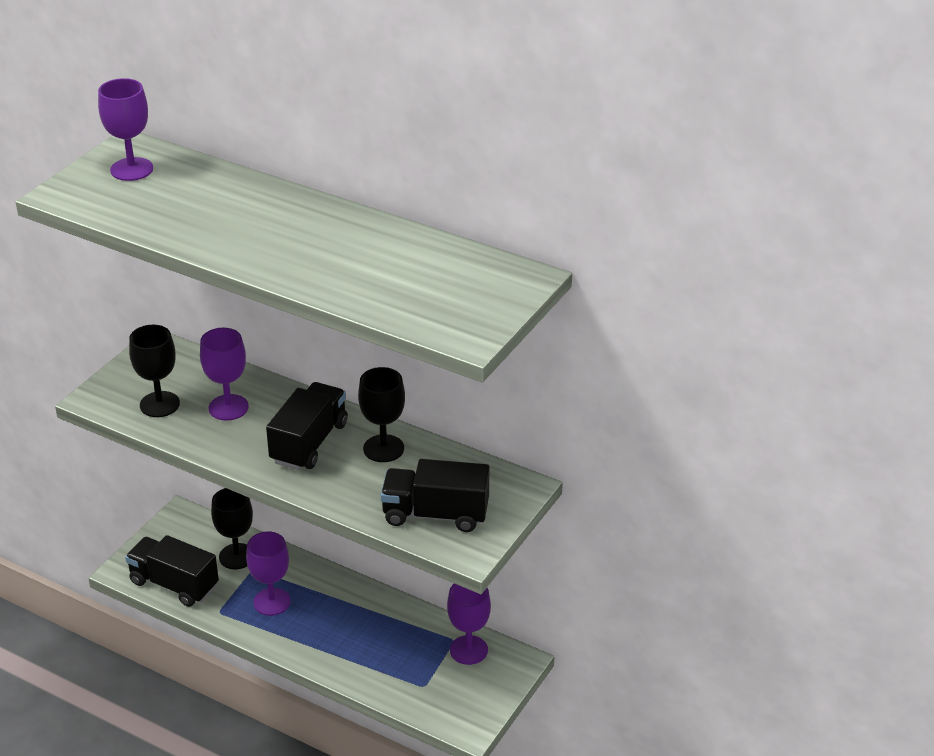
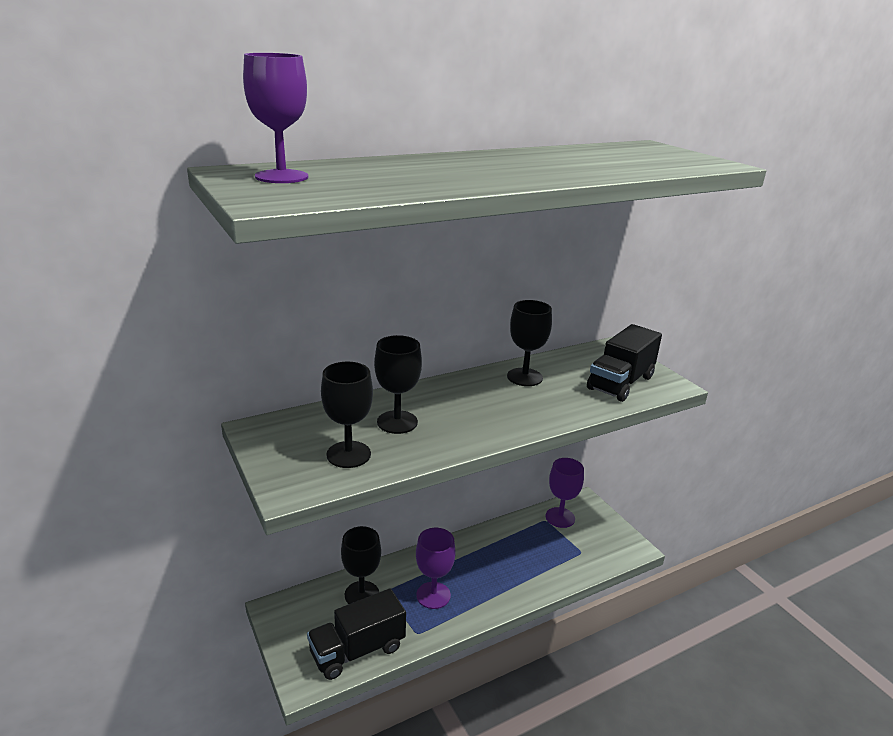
camera: 60 degrees left, 10 degrees down
purple goblet [200,328,249,421] -> black goblet [374,335,422,434]
black truck [266,382,348,470] -> none

